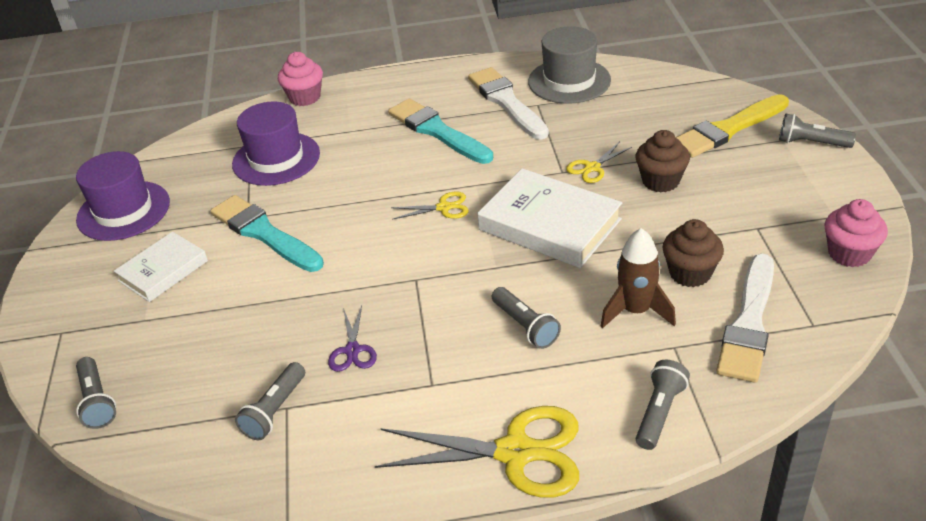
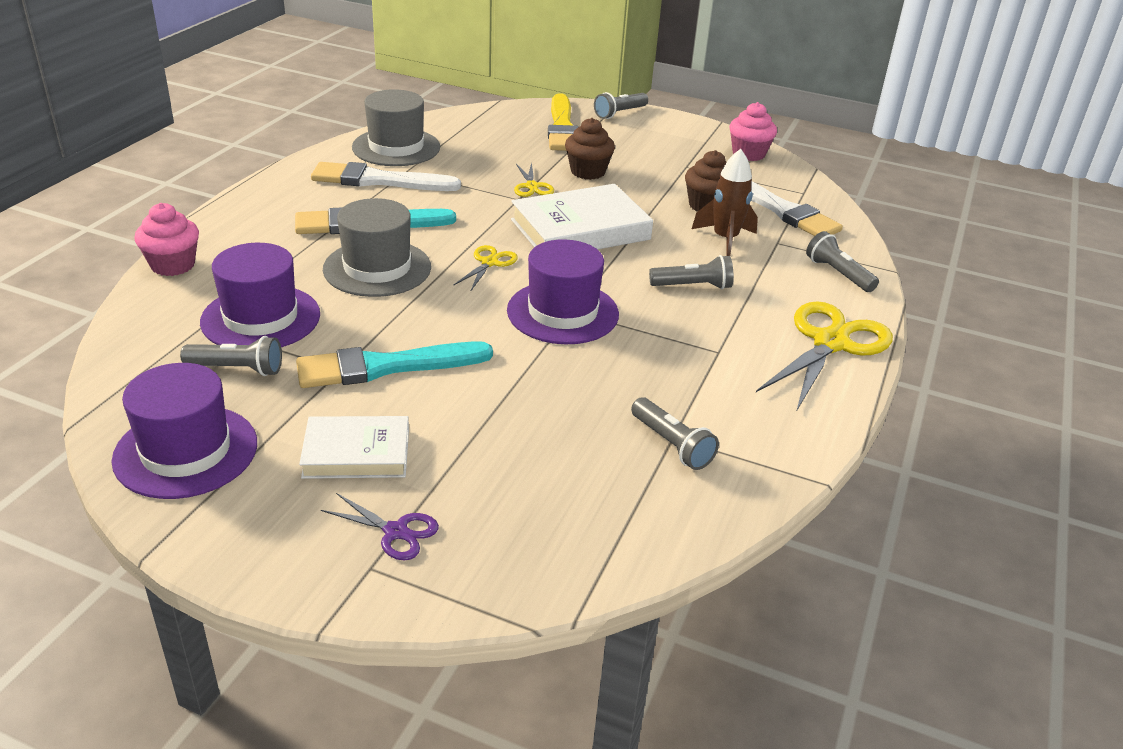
camera: 65 degrees left, 5 degrees down
grey flashlight [76,357,116,429] -> grey flashlight moved to [180,336,282,376]
white book [114,232,208,302] -> white book turned 75 degrees counterclockwise [299,416,409,479]
purple scissors [328,306,377,372] -> purple scissors moved to [321,493,439,560]
none -> grey hat [323,198,431,297]
none -> purple hat [507,239,619,344]

